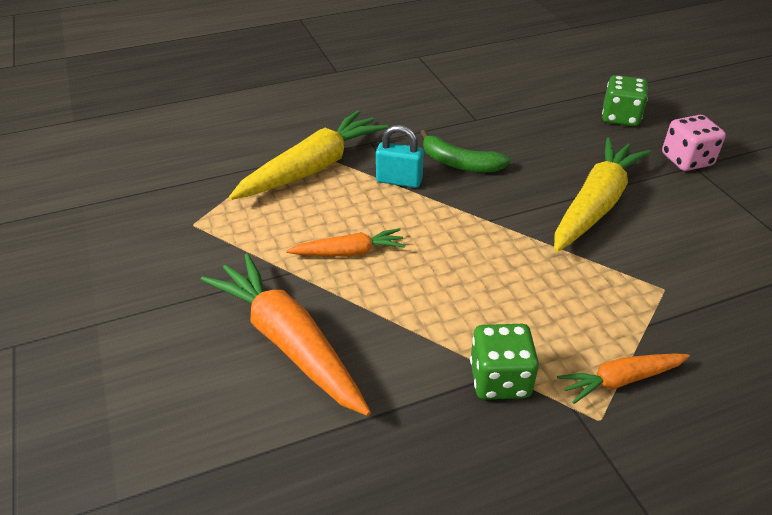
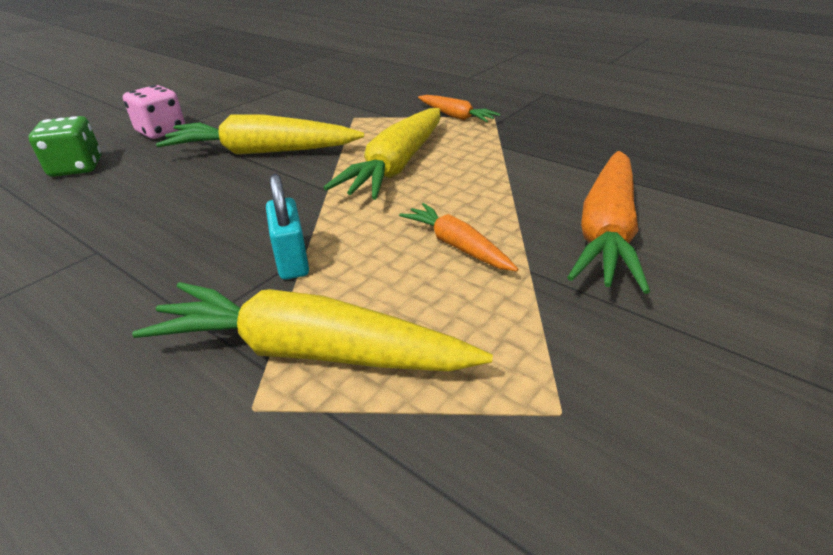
camera: 120 degrees left, 5 degrees down
green banana [420,130,511,172] -> none
green dice [470,324,539,400] -> none
none -> yellow carrot [323,108,440,200]

